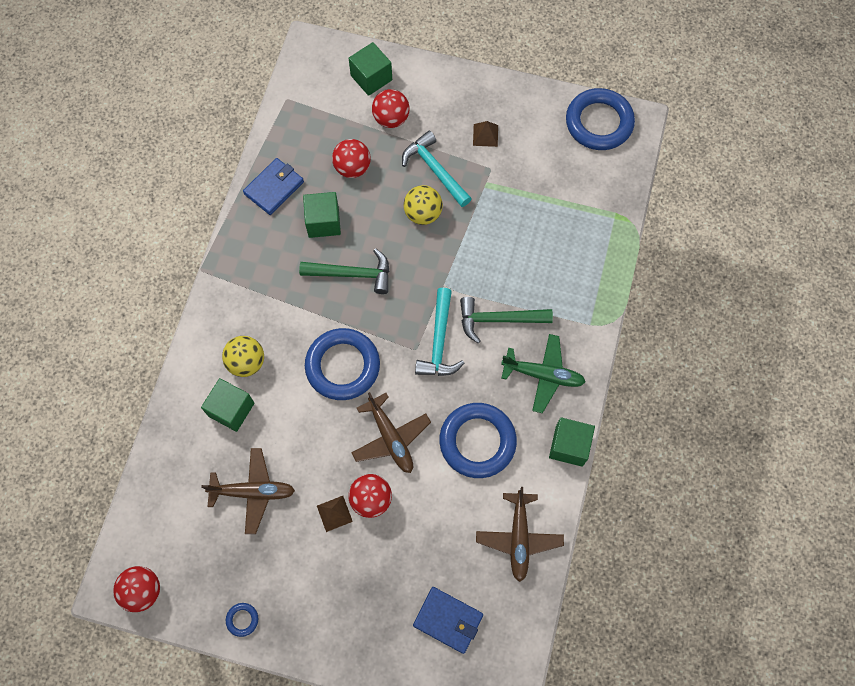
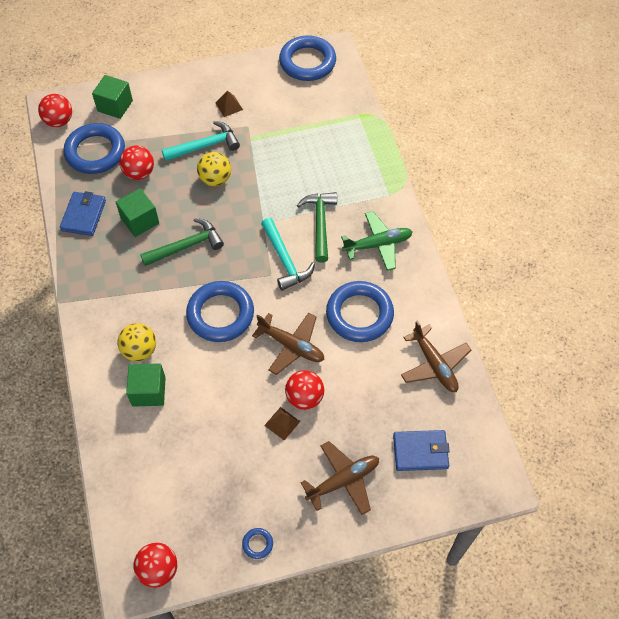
camera: 30 degrees left, 10 degrees down
brown plane [201,448,295,534] -> brown plane moved to [301,441,379,515]
red ball [372,89,410,128] -> red ball moved to [38,94,72,127]
turquoise hammer [402,131,472,207] -> turquoise hammer turned 135 degrees clockwise [162,121,240,161]
green hammer [460,297,553,343] -> green hammer turned 120 degrees clockwise [297,192,337,263]
green cube [549,417,595,467] -> none
none -> blue ring [63,123,125,174]

